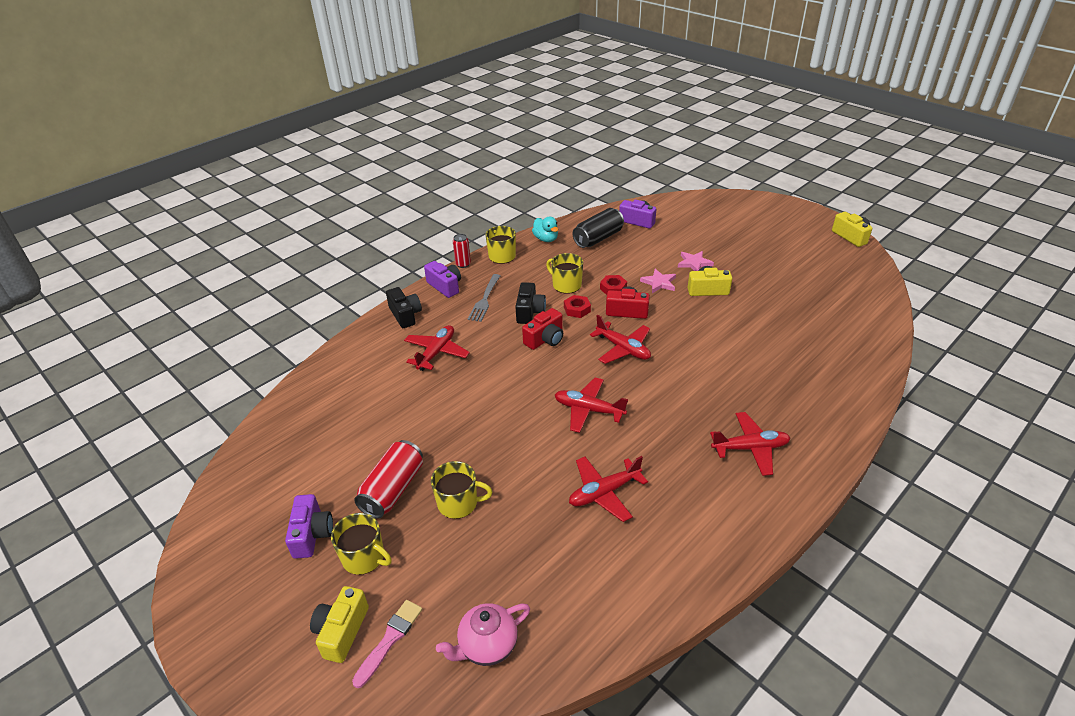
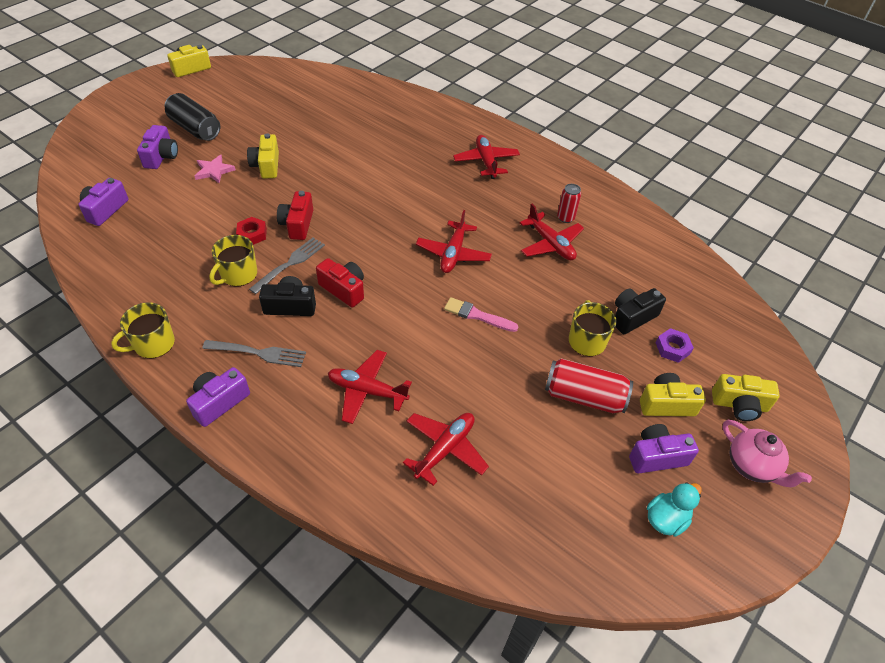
camera: 100 degrees left, 10 degrees up
yellow mug [331,513,392,575] -> yellow camera [640,373,706,416]
pink brush [352,600,422,688] -> pink brush moved to [444,297,518,332]
black camera [386,287,422,328] -> black camera moved to [615,288,666,334]
pink teapot [436,603,530,666] -> pink teapot moved to [722,420,812,487]
red can [453,234,471,268] -> red can moved to [557,184,581,223]
turquoise duck [532,217,558,242] -> turquoise duck moved to [647,482,702,537]
red nut [564,295,591,318] -> grey fork [249,237,325,294]
black can [573,208,624,248] -> black can moved to [165,93,220,141]
red plane [590,315,651,364] -> red plane moved to [403,413,489,486]
pink star [640,269,676,293] -> none
none -> purple camera [137,125,178,169]
none -> purple nut [656,328,694,363]

